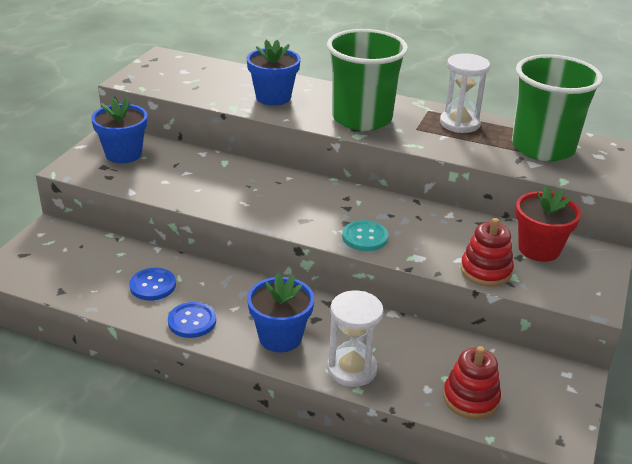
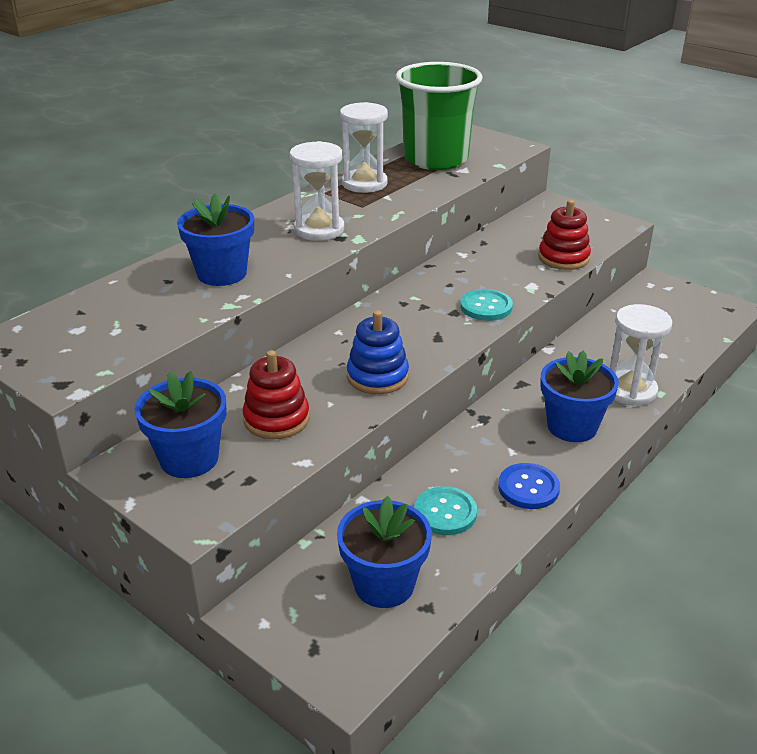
camera: 70 degrees left, 0 degrees up
blue button [129,268,176,300] -> turquoise button [414,486,477,535]
green cup [327,29,408,131] -> white hourglass [290,141,344,241]
red stacking toy [443,346,501,419] -> red stacking toy moved to [243,350,310,439]
red flower pot [515,186,581,262] -> none
none -> blue flower pot [337,496,432,608]
none -> blue stacking toy [347,310,409,394]

